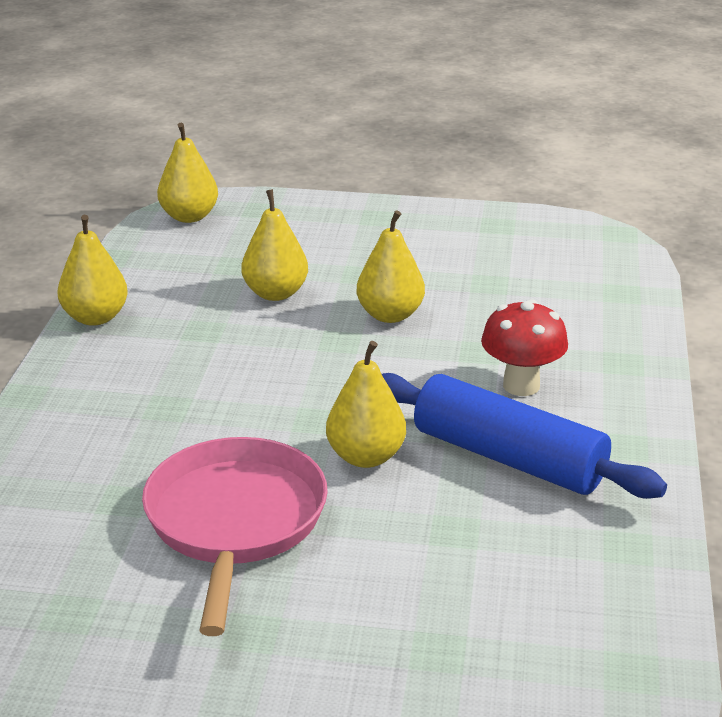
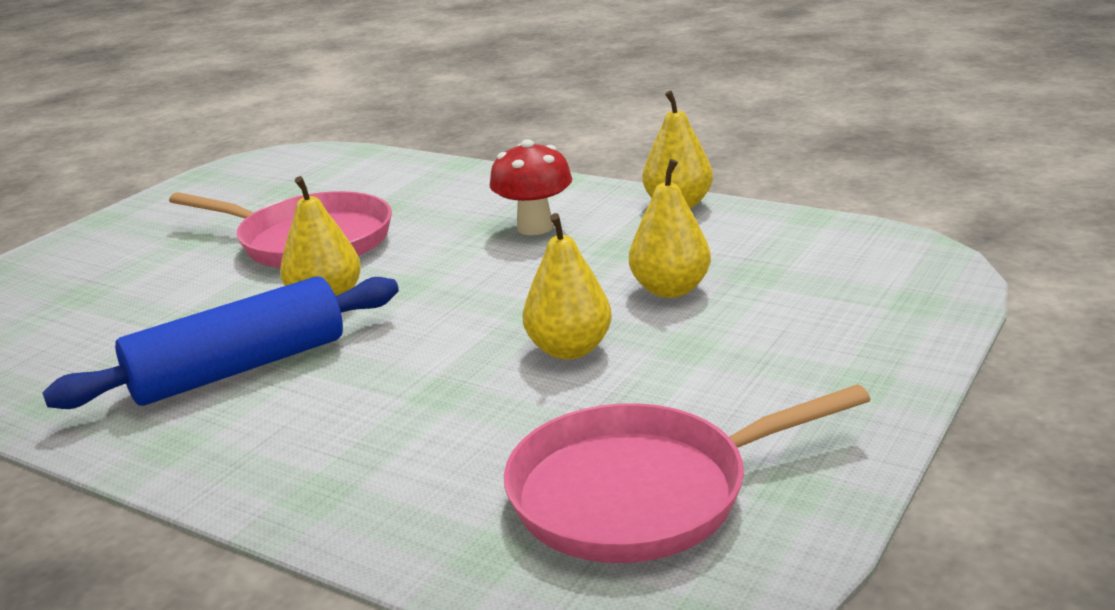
camera: 115 degrees right, 5 degrees down
yellow pear [157,123,218,223] -> none
red mushroom [481,299,568,396] -> red mushroom moved to [490,139,572,235]
none -> pink pan [504,384,871,563]

